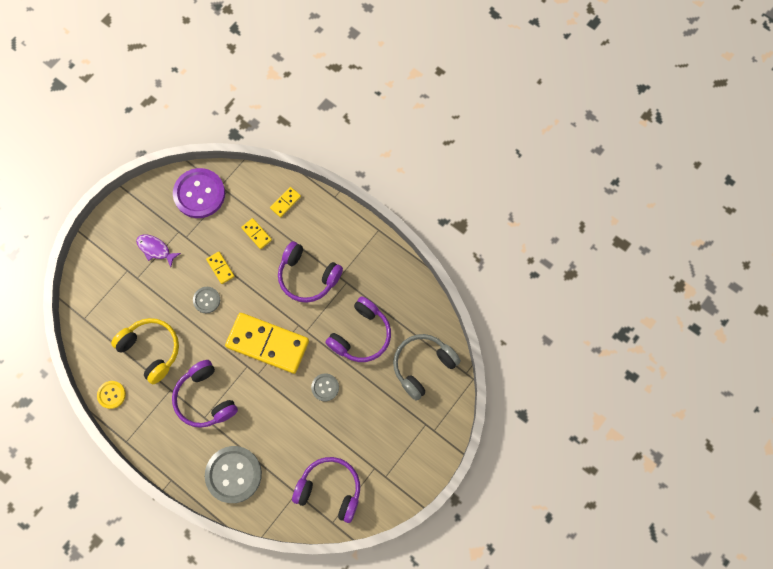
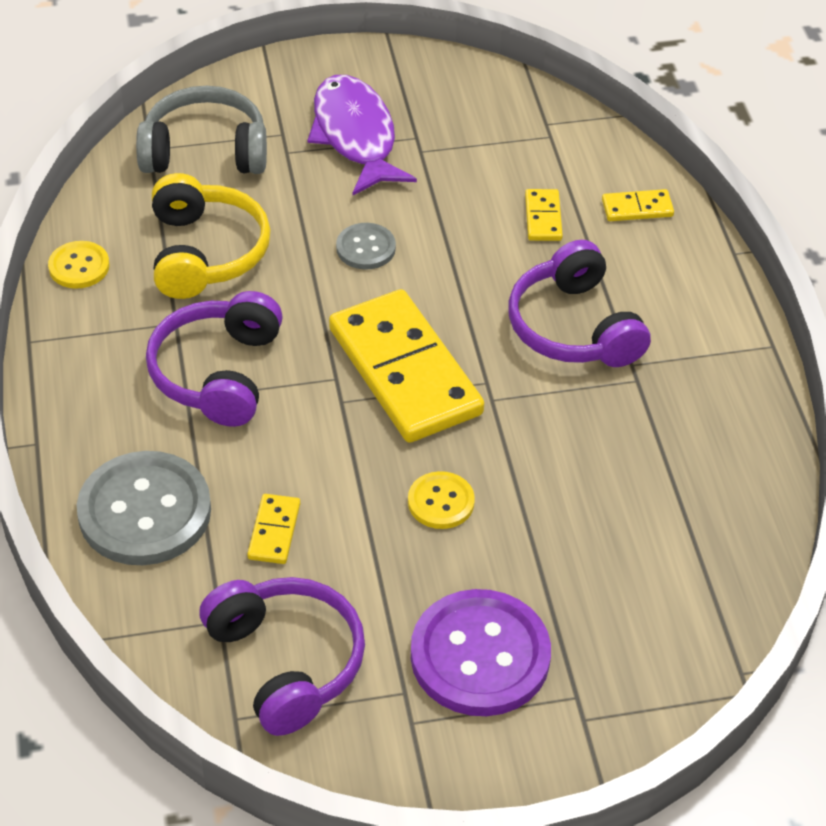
camera: 40 degrees right, 25 degrees down
purple fish [136,234,181,267] -> purple fish [307,75,417,195], size x1.73
purple button [173,168,225,218] -> purple button moved to [411,589,551,716]
yellow domino [206,251,235,284] -> yellow domino moved to [247,494,300,564]
grey button [311,374,339,401] -> yellow button [408,471,475,529]
purple headphones [325,296,391,362] -> none
grey headphones [393,334,461,401] -> grey headphones moved to [136,86,267,174]

